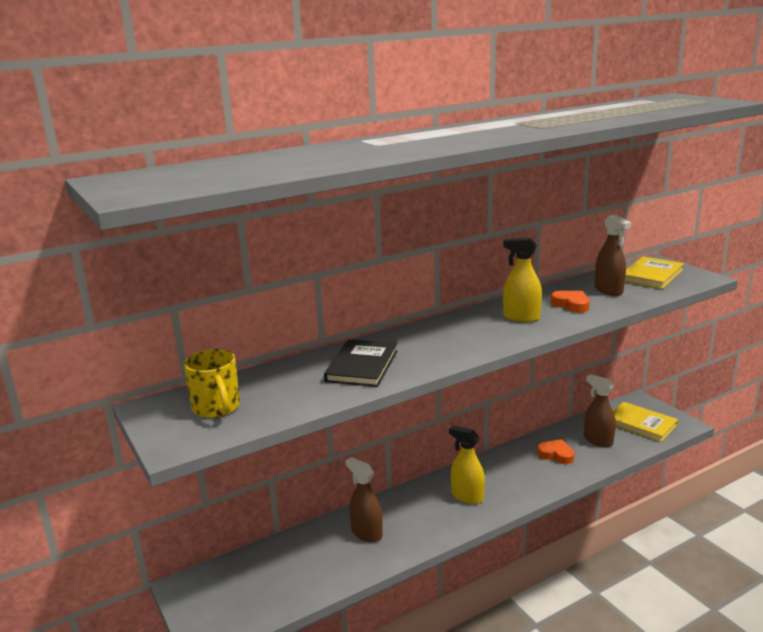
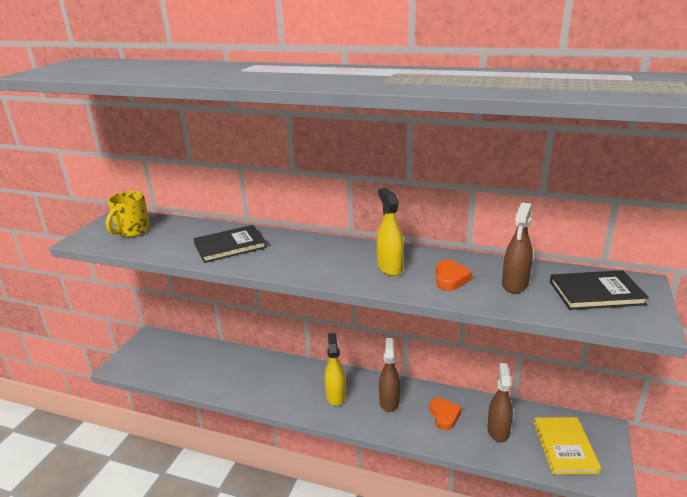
camera: 50 degrees right, 5 degrees up
brown spray bottle [346,457,382,543] -> brown spray bottle moved to [379,338,400,412]
yellow book [625,256,684,289] -> black book [550,270,649,310]

